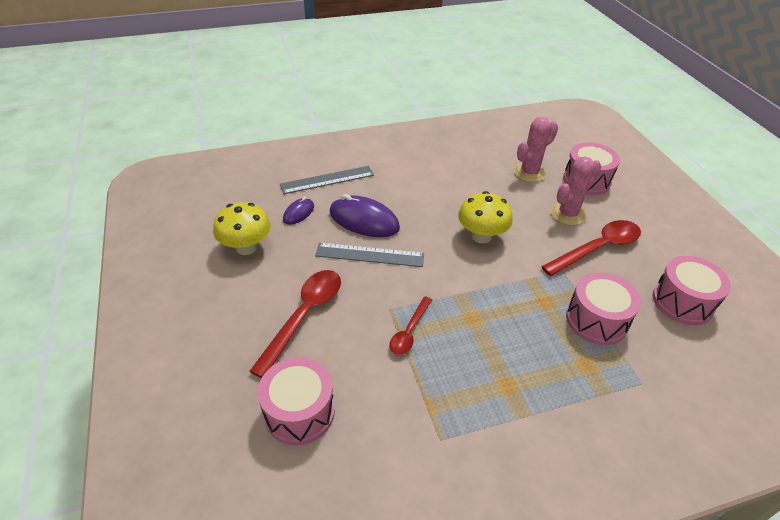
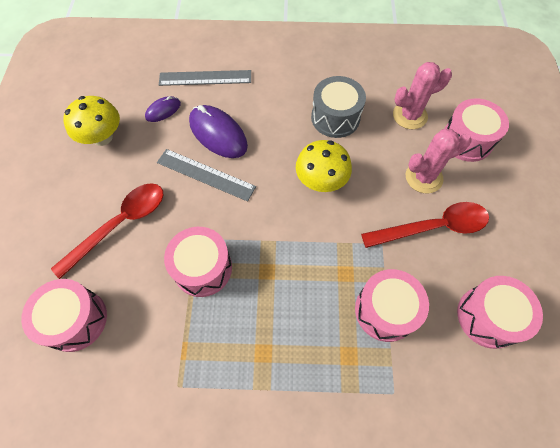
camera: 20 degrees right, 20 degrees up
red spoon [389,297,432,355] -> pink drum [164,227,232,297]
none -> grey drum [311,76,366,138]

